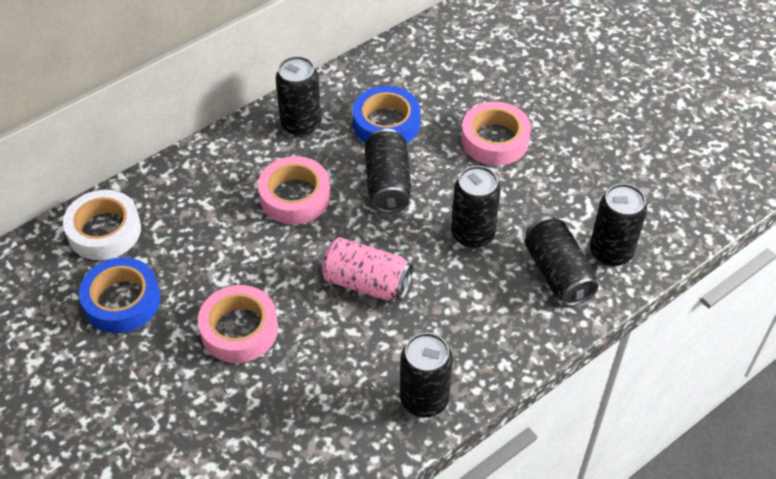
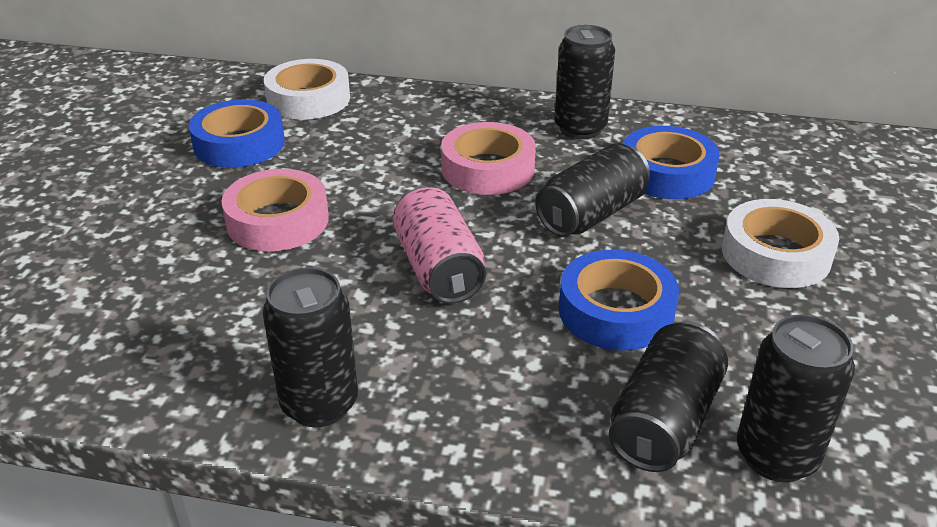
camera: 50 degrees right, 15 degrees down
black can [451,166,501,248] -> blue tape [559,250,679,351]
pink tape [461,101,531,166] -> white tape [722,199,839,288]

